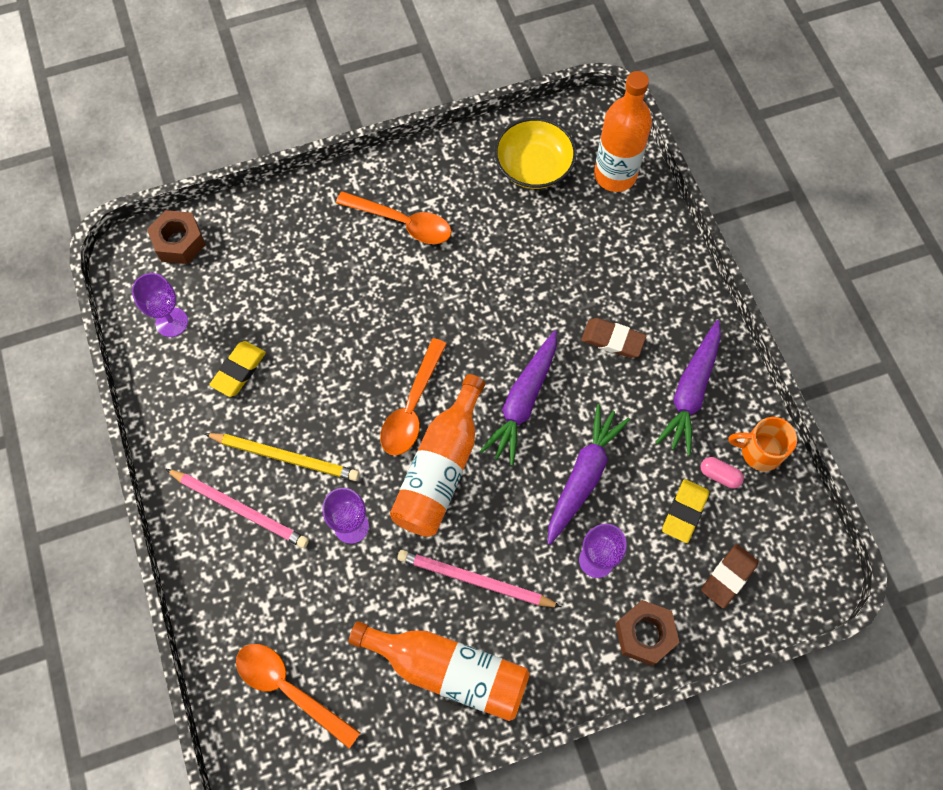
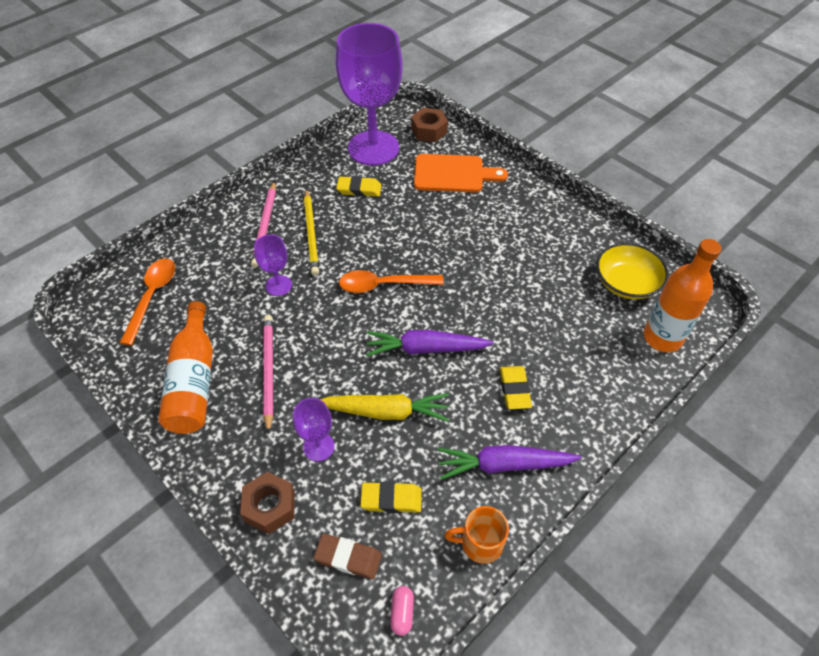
camera: 65 degrees right, 15 degrees down
purple goblet [132,273,188,337] -> purple goblet [336,23,403,166], size x2.31
orange spoon [336,191,452,244] -> none
orange bottle [390,374,485,537] -> none
purple carrot [547,404,630,545] -> yellow carrot [320,393,449,422]
brown eraser [581,318,646,358] -> yellow eraser [500,366,532,409]
pink capsule [701,457,744,488] -> pink capsule moved to [390,586,414,636]
orange mug [728,417,797,471] -> orange mug turned 75 degrees counterclockwise [444,506,509,564]
none -> orange cutting board [414,154,508,192]

